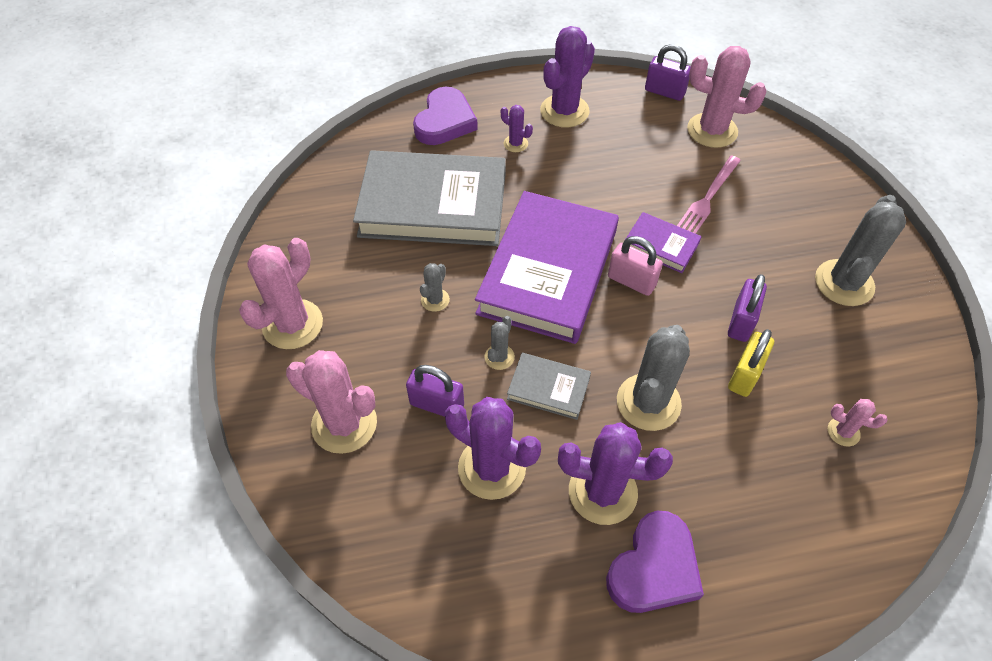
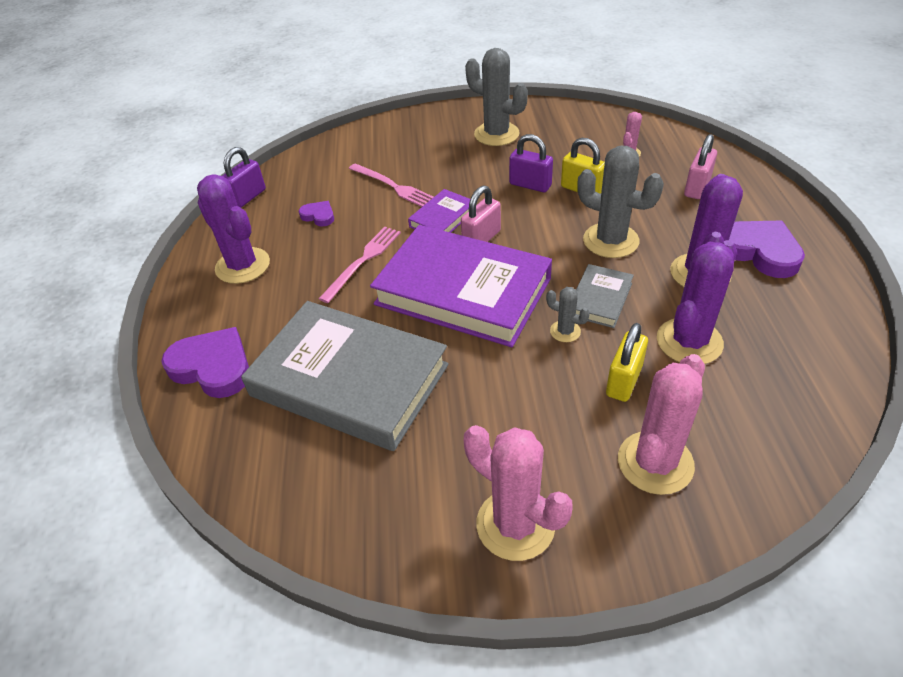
camera: 80 degrees left, 10 degrees down
grey book [353,150,506,246] -> grey book turned 75 degrees counterclockwise [241,301,449,451]
purple padlock [406,365,464,417] -> yellow padlock [606,323,648,402]
grey cactus [420,263,450,312] -> none
purple cactus [501,105,533,152] -> none
pink cactus [687,46,766,148] -> none
none -> purple heart [299,201,334,226]
none -> pink fork [319,227,401,303]
none -> pink padlock [684,134,717,199]

